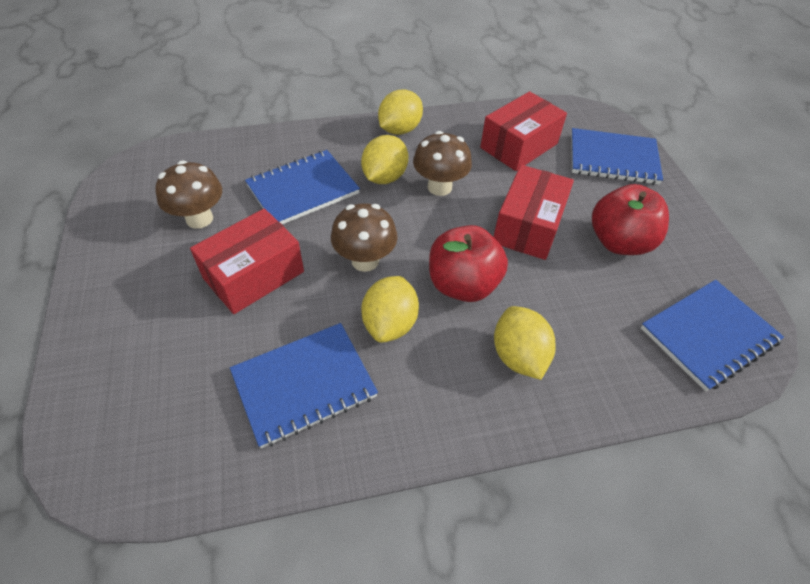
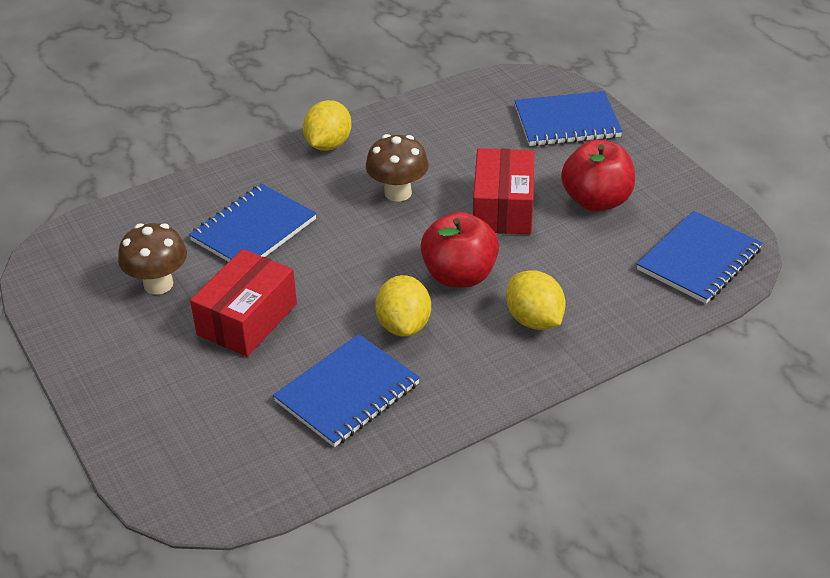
camera: 15 degrees left, 10 degrees down
brown mushroom [331,203,397,272] -> none
yellow lemon [361,135,408,184] -> none
red box [480,91,567,171] -> none

